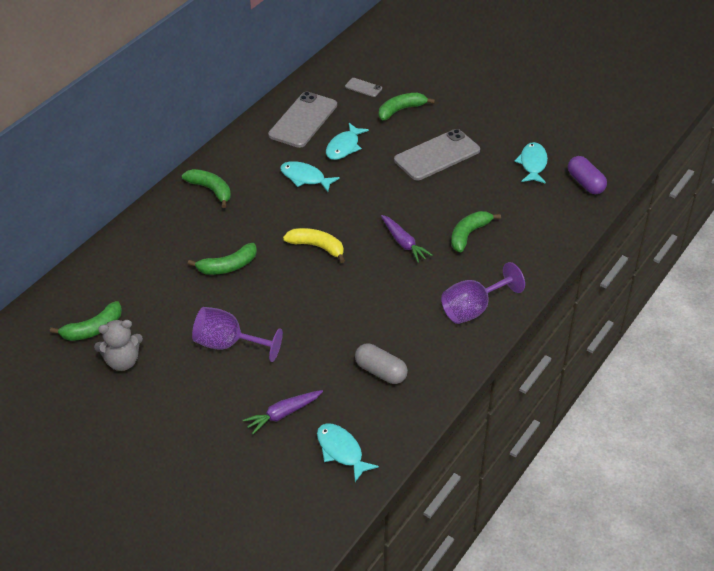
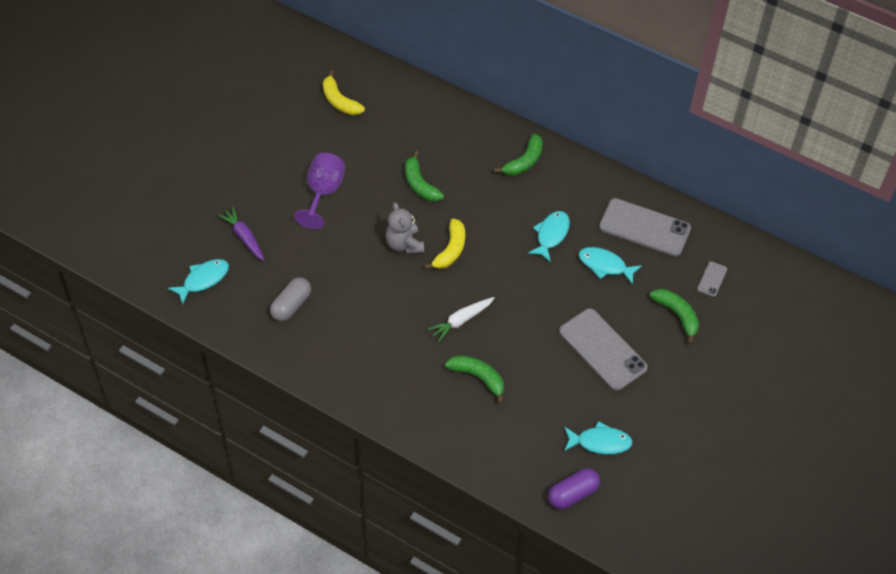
camera: 85 degrees right, 10 degrees up
green banana [50,301,122,341] -> yellow banana [323,70,365,115]
grey teddy bear [94,320,143,371] -> grey teddy bear moved to [386,202,424,254]
purple carrot [381,215,433,263] -> white carrot [428,297,494,342]
purple goblet [441,262,525,324] -> none

